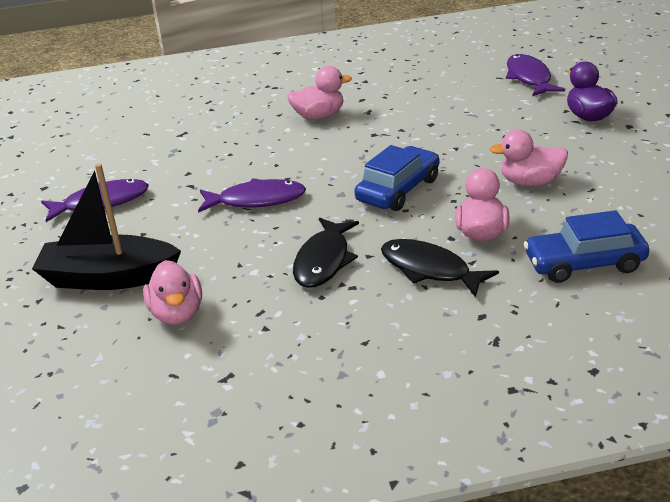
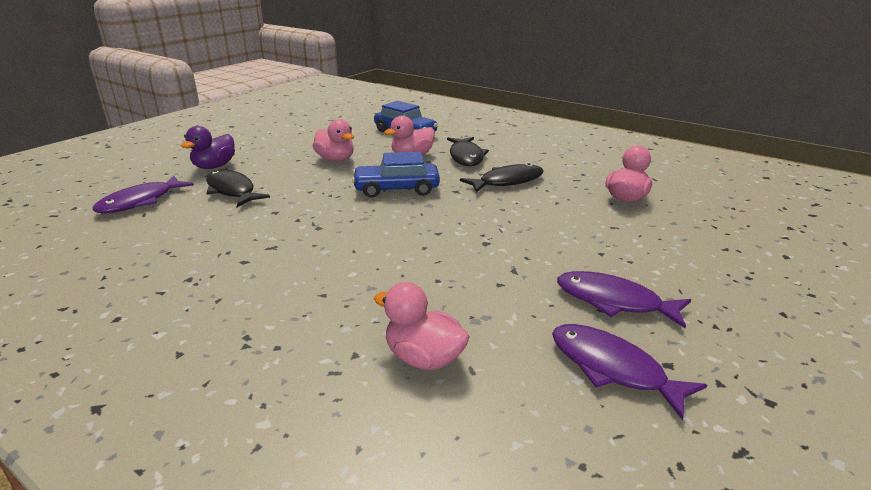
camera: 135 degrees left, 5 degrees down
black boat [32,163,181,290] -> none
purple fish [198,178,306,213] -> purple fish moved to [552,324,707,420]
pink duck [287,66,352,120] -> pink duck moved to [374,282,469,370]
none -> black fish [206,169,270,207]

